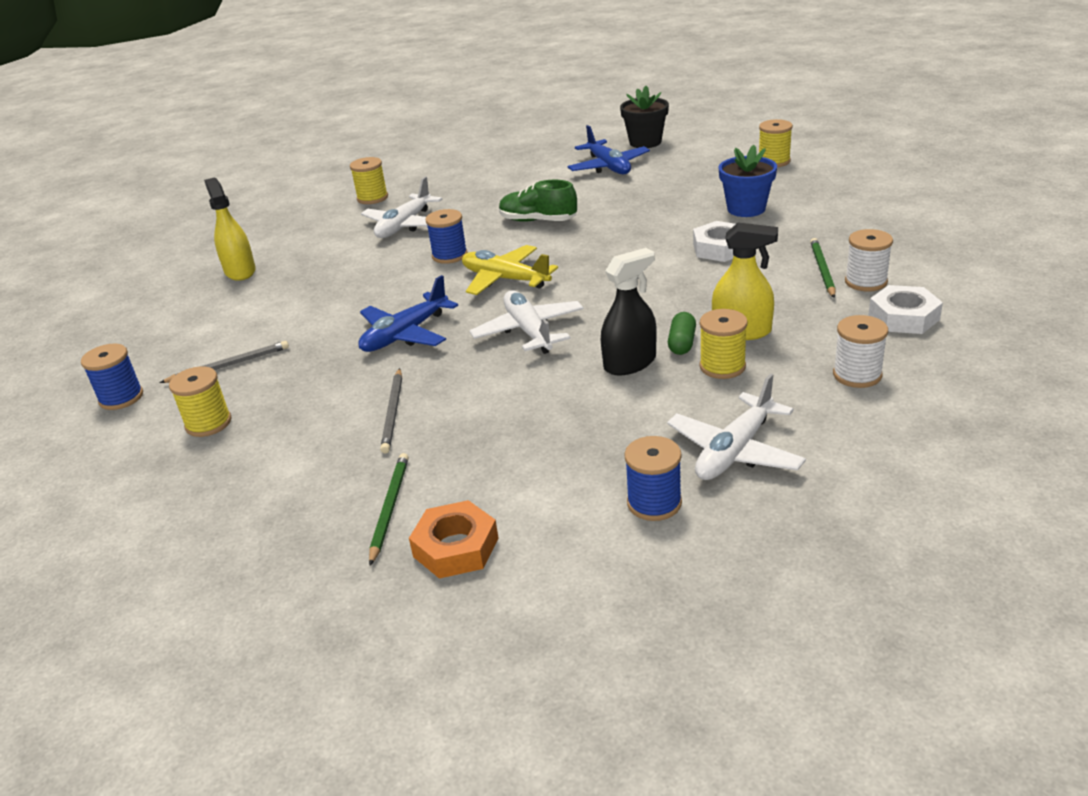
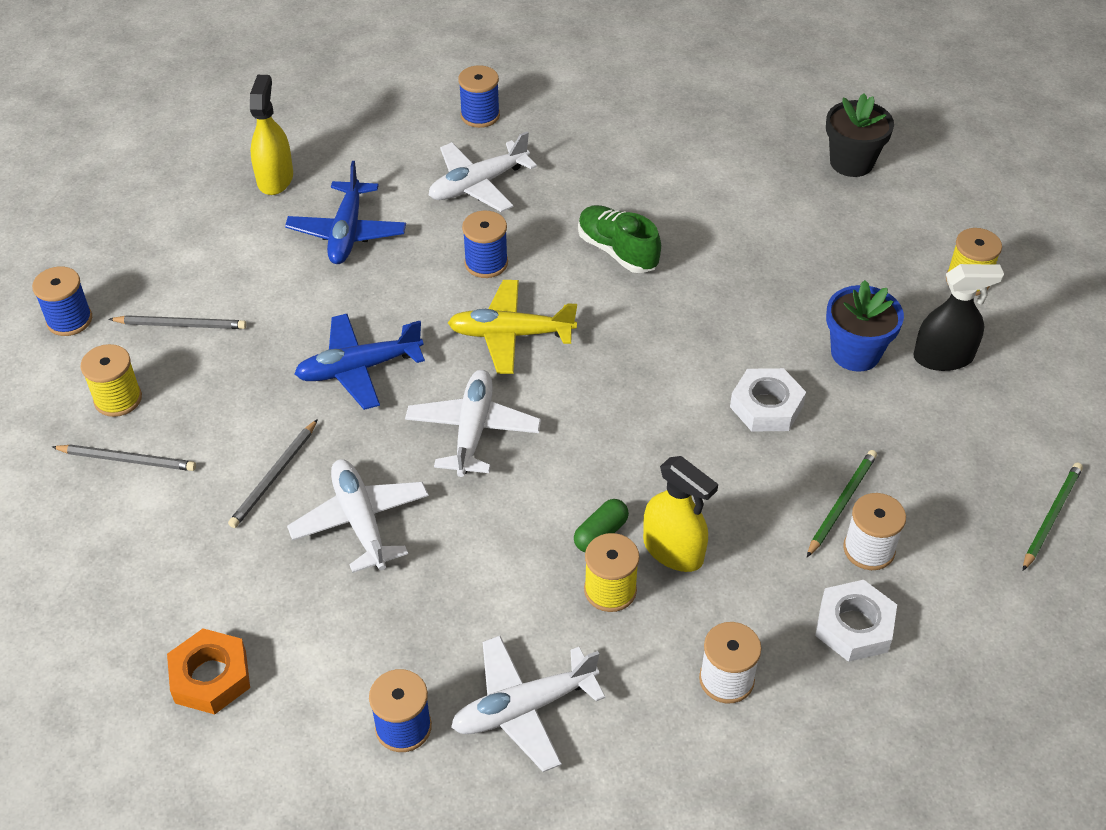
camera: 25 degrees right, 15 degrees up
yellow spool [350,157,388,204] -> blue spool [458,65,500,128]
green pencil [369,453,409,565] -> green pencil moved to [1023,463,1083,571]
yellow plane [462,245,558,295] -> yellow plane turned 60 degrees counterclockwise [448,280,577,374]
blue plane [568,125,650,174] -> blue plane moved to [285,161,406,264]
black spray bottle [601,248,657,376] -> black spray bottle moved to [913,264,1004,371]
none -> grey pencil [52,444,196,471]
none -> white plane [287,459,429,573]

